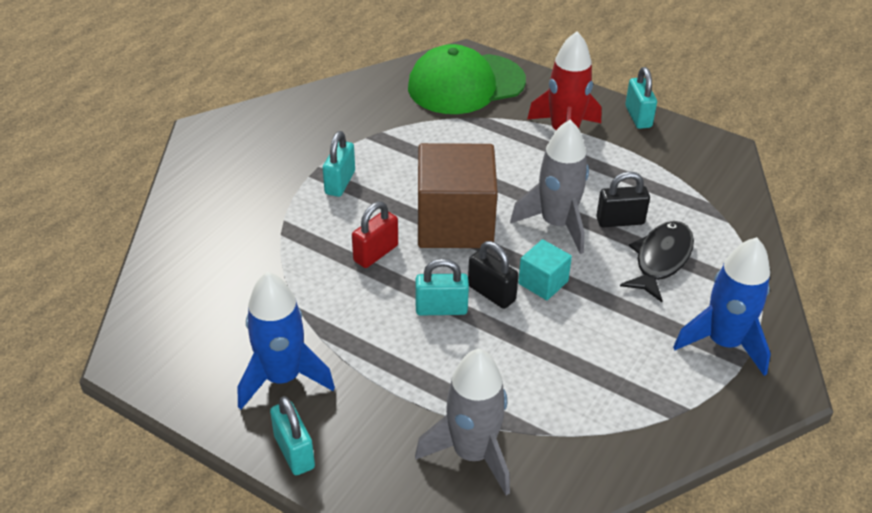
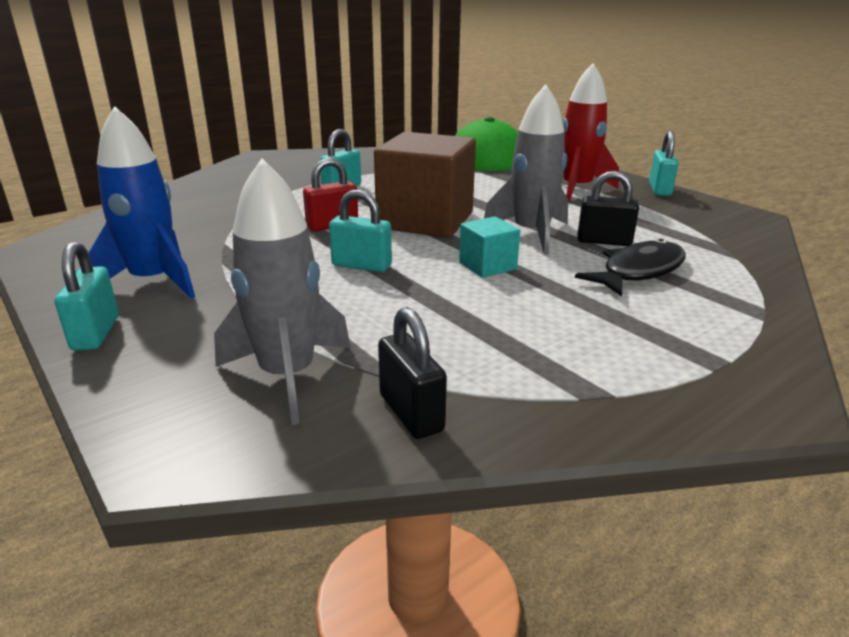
camera: 20 degrees right, 15 degrees down
black padlock [468,241,519,309] -> black padlock moved to [378,307,447,439]
blue rocket [673,237,771,376] -> none

